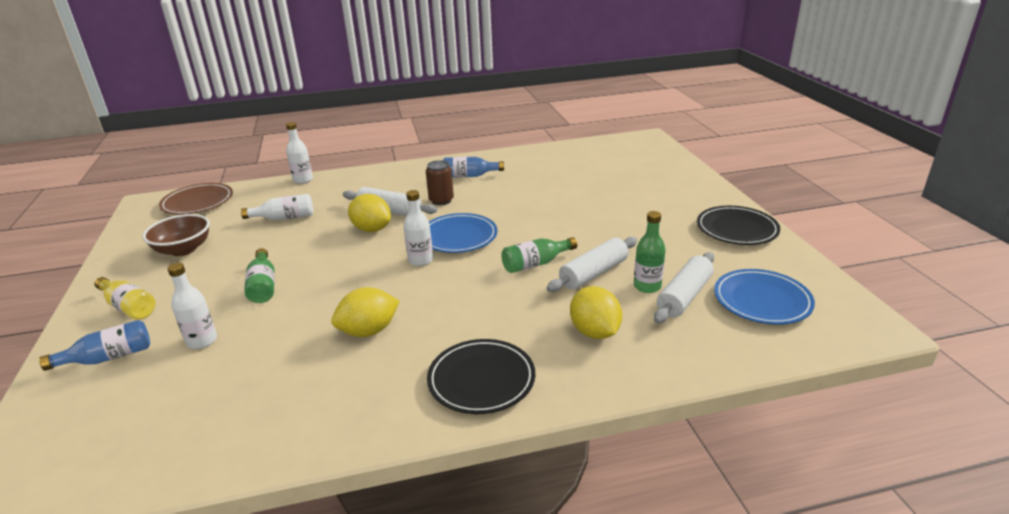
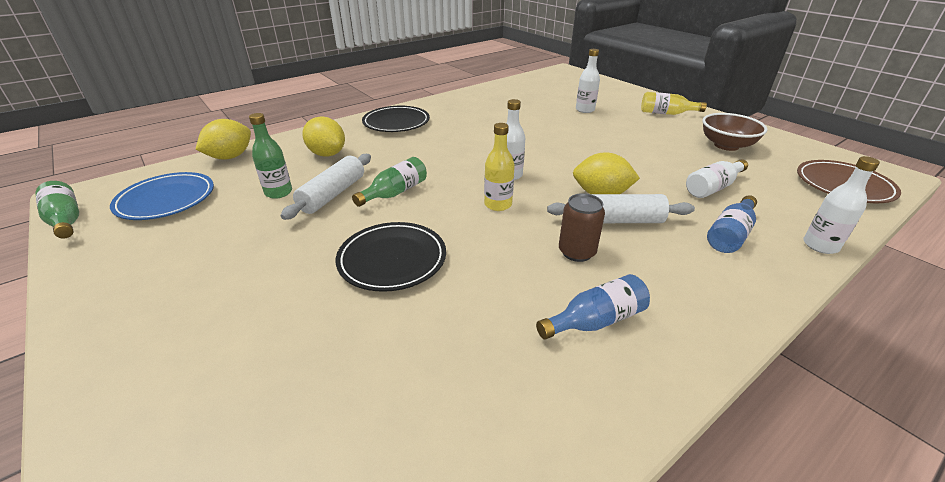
camera: 155 degrees right, 5 degrees up
blue bottle [39,320,150,371] -> blue bottle moved to [707,195,757,253]
green bottle [244,248,275,303] -> green bottle moved to [35,181,79,239]
yellow lemon [331,287,400,337] -> yellow lemon moved to [195,119,251,160]
blue plate [429,213,497,253] -> yellow bottle [484,123,515,211]
white rolling pin [654,252,714,324] -> none
black plate [697,206,780,245] -> black plate moved to [336,222,446,292]

